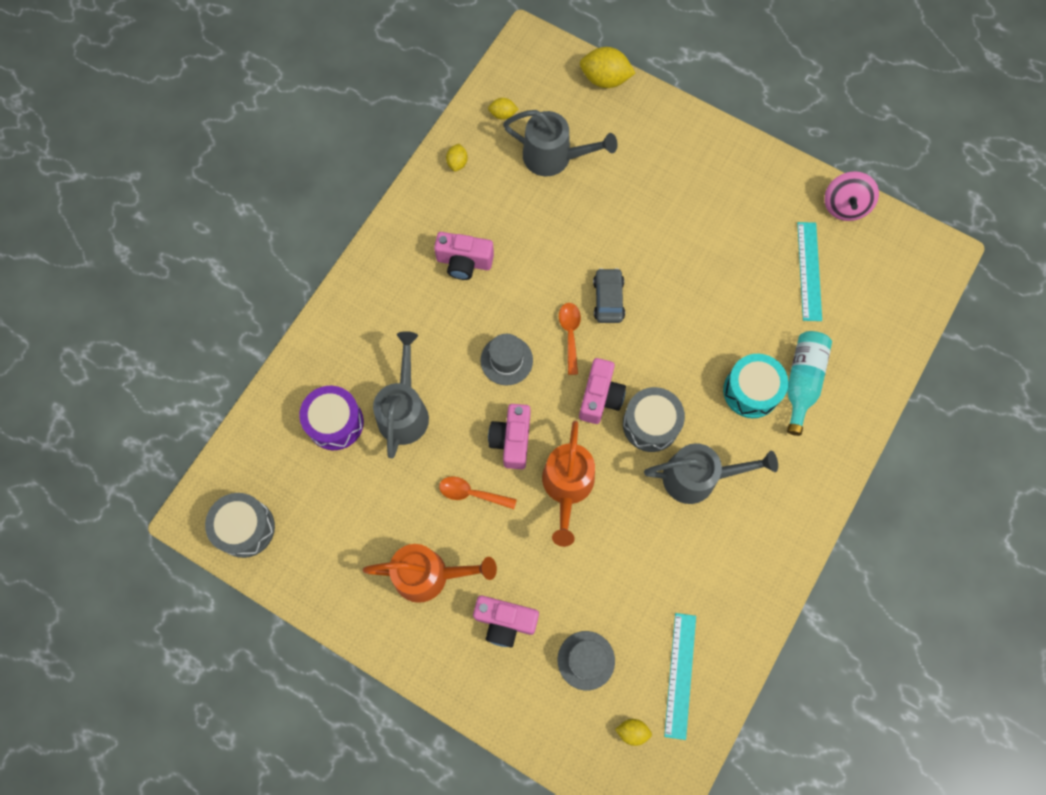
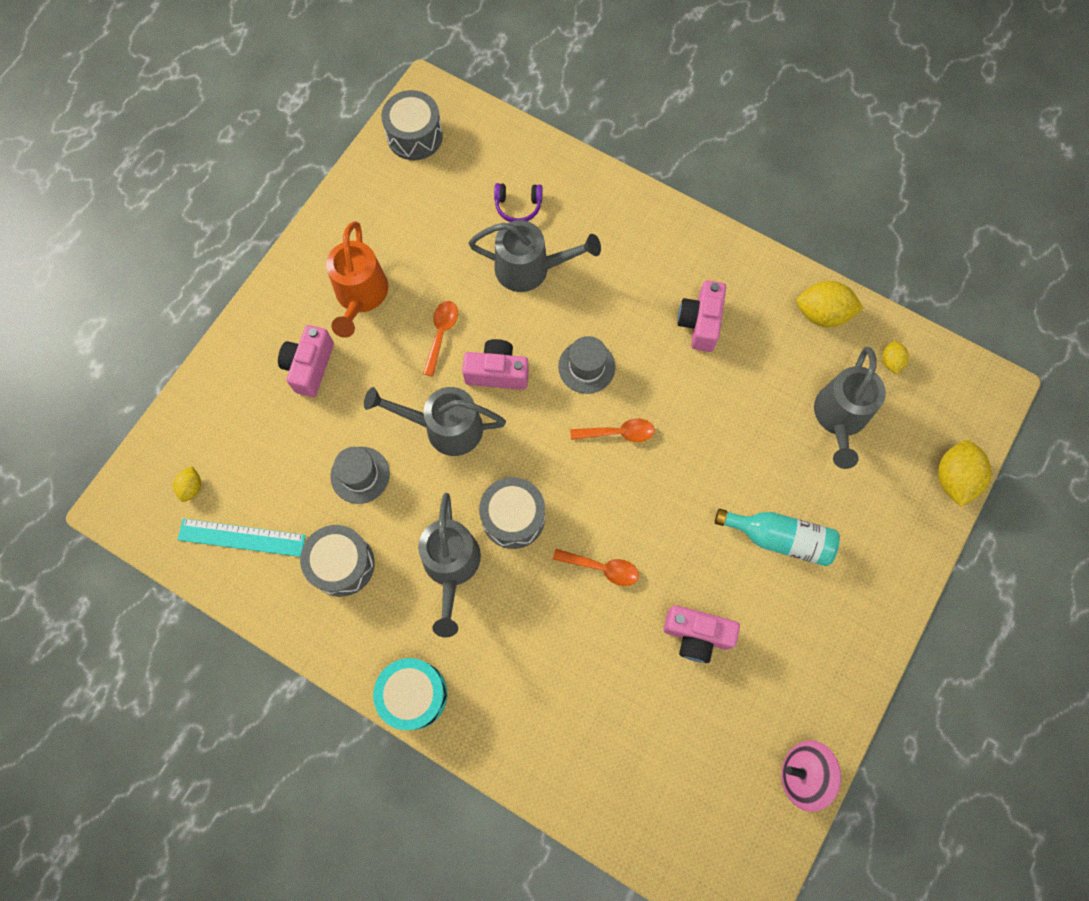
camera: 90 degrees right, 0 degrees up
purple drum [299,386,364,450] -> purple headphones [494,183,543,222]
yellow lemon [446,144,468,171] -> yellow lemon [797,281,864,327], size x1.86
orange watering can [542,421,595,547] -> grey watering can [364,387,506,456]
grey hat [558,631,615,690] -> grey hat moved to [330,447,390,504]
pink camera [579,358,626,424] -> pink camera moved to [664,605,740,663]
grey car [593,268,625,323] -> none
turquoise drum [723,354,788,418] -> turquoise drum moved to [373,658,447,730]
turquoise bottle [787,331,832,436] -> turquoise bottle moved to [715,508,840,566]
turquoise ruler [797,222,822,321] -> none
none -> grey drum [300,525,375,597]
none -> orange spoon [553,549,639,586]

